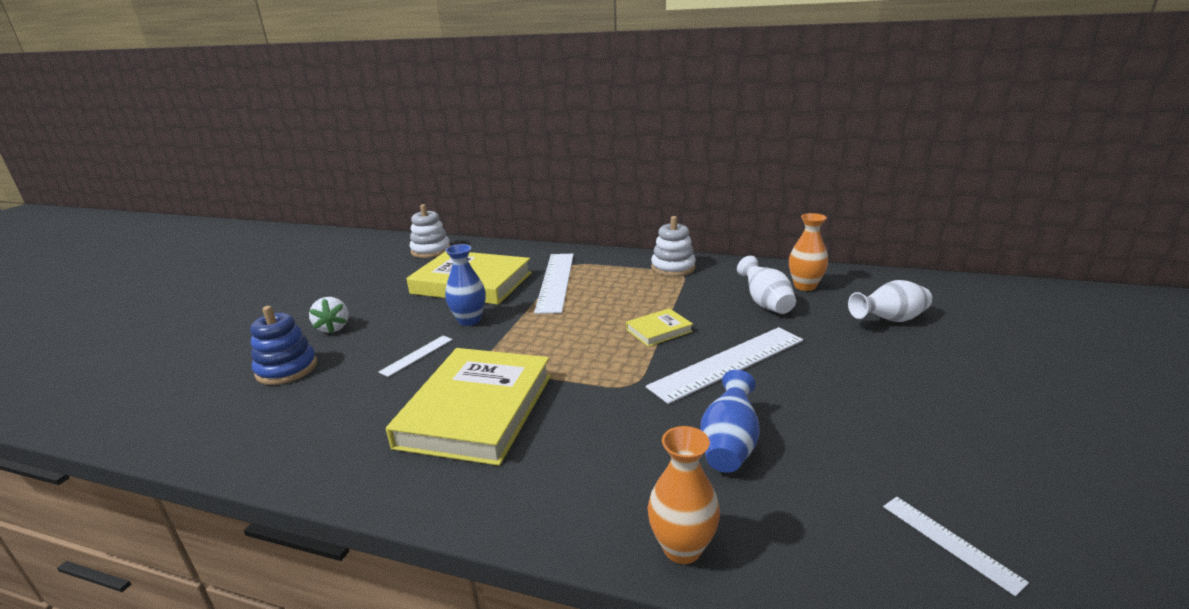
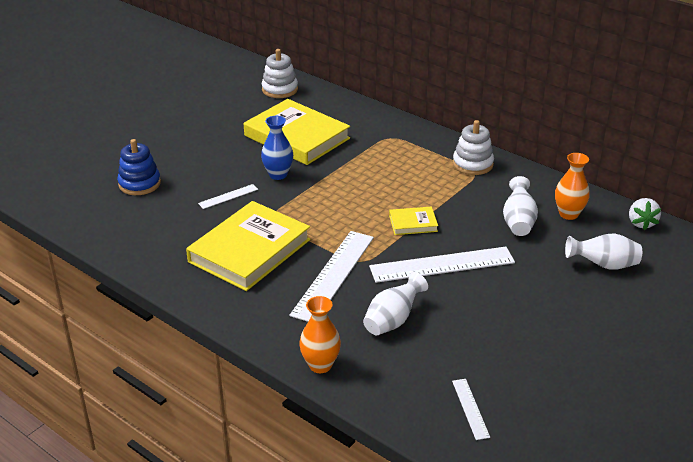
camera: 20 degrees right, 10 degrees up
white strawberry [309,297,349,333] -> white strawberry moved to [629,198,661,230]
white ruler [534,254,574,314] -> white ruler moved to [289,231,374,322]
blue vase [700,370,760,473] -> white vase [363,272,428,335]

